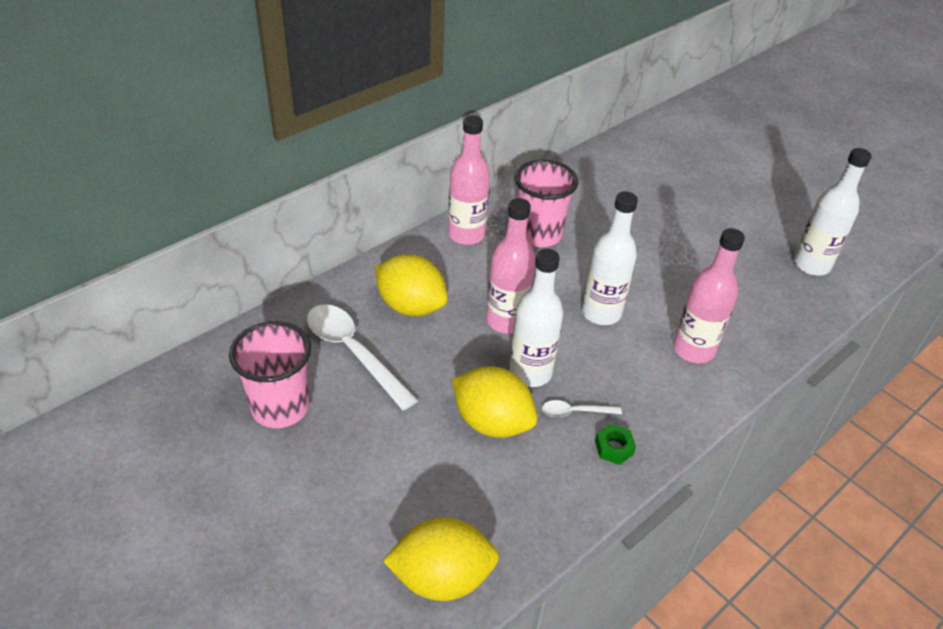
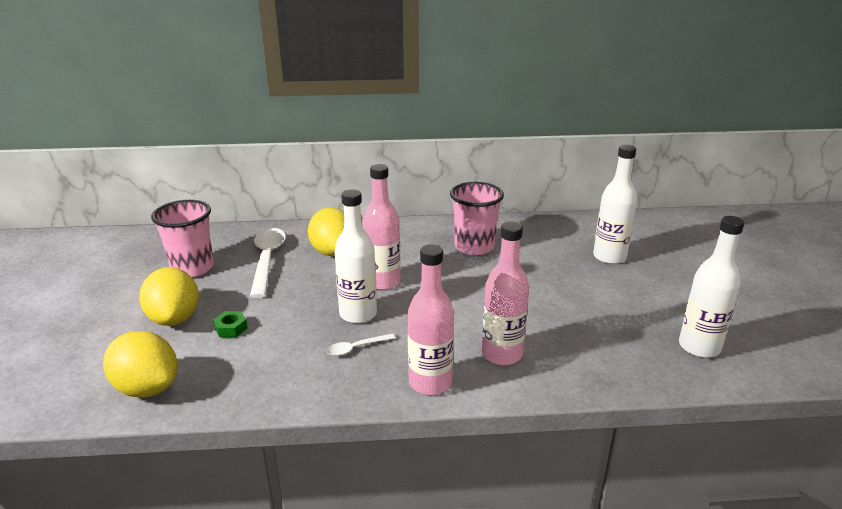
camera: 40 degrees right, 15 degrees down
pink bottle [448,115,490,245] -> pink bottle moved to [408,244,454,395]
yellow lemon [452,367,538,438] -> yellow lemon moved to [139,267,199,326]
white spoon [542,400,622,418] -> white spoon turned 60 degrees counterclockwise [327,333,395,356]
white bottle [582,191,638,325] -> white bottle moved to [593,145,637,264]
green nut [595,424,636,465] -> green nut moved to [213,311,248,337]

